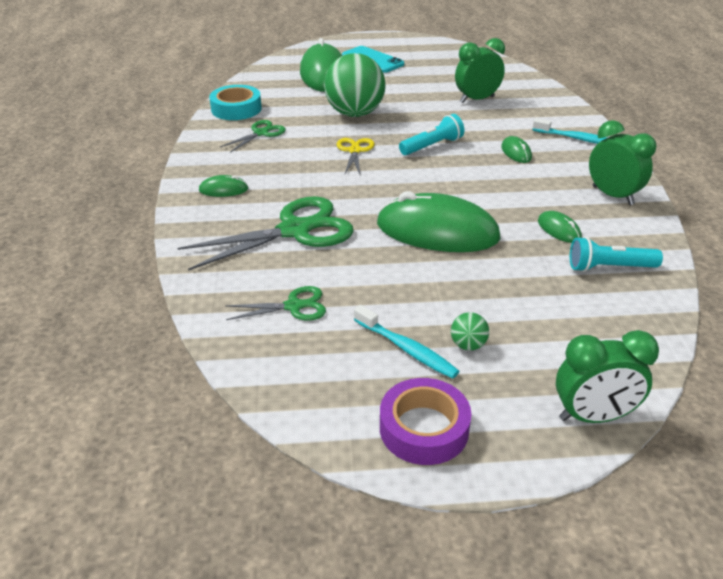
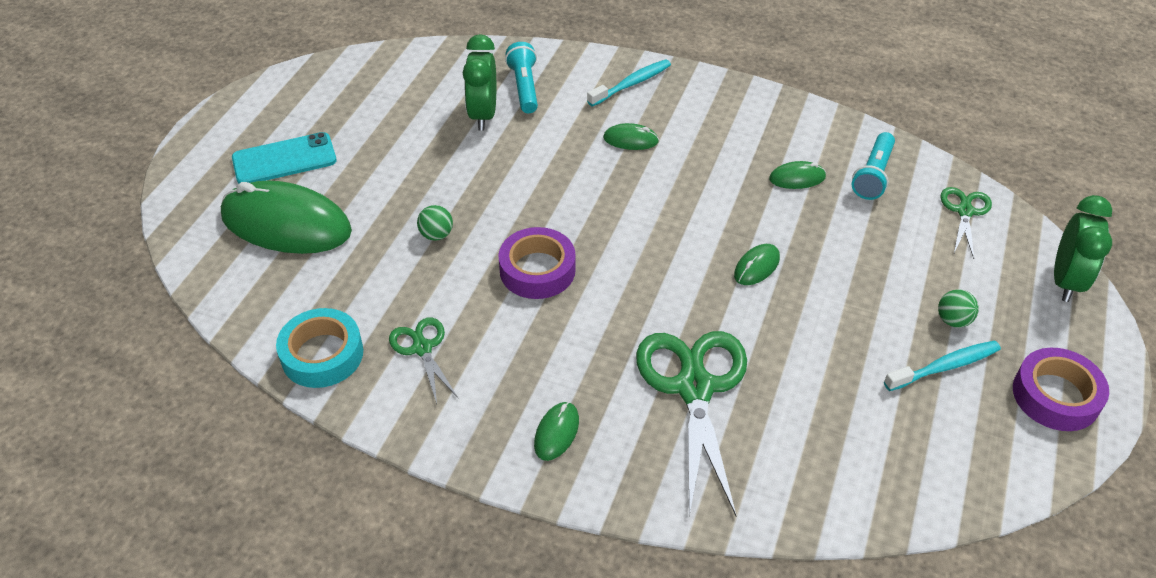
camera: 65 degrees left, 10 degrees up
green scissors [225,286,326,321] -> green scissors moved to [940,187,992,259]
green ball [324,53,386,117] -> green ball [417,205,453,241], size x0.40
yellow scissors [336,138,374,174] -> purple tape [498,227,576,299]
green mouse [377,191,501,252] -> green mouse [734,244,780,285], size x0.43
turquoise flashlight [399,114,465,155] -> turquoise flashlight moved to [505,42,538,113]
green clock [589,120,656,205] -> none

